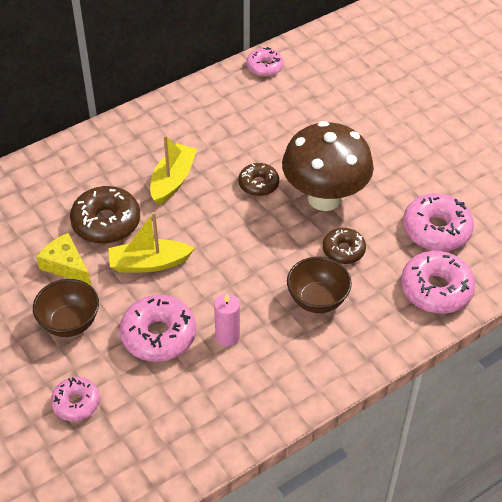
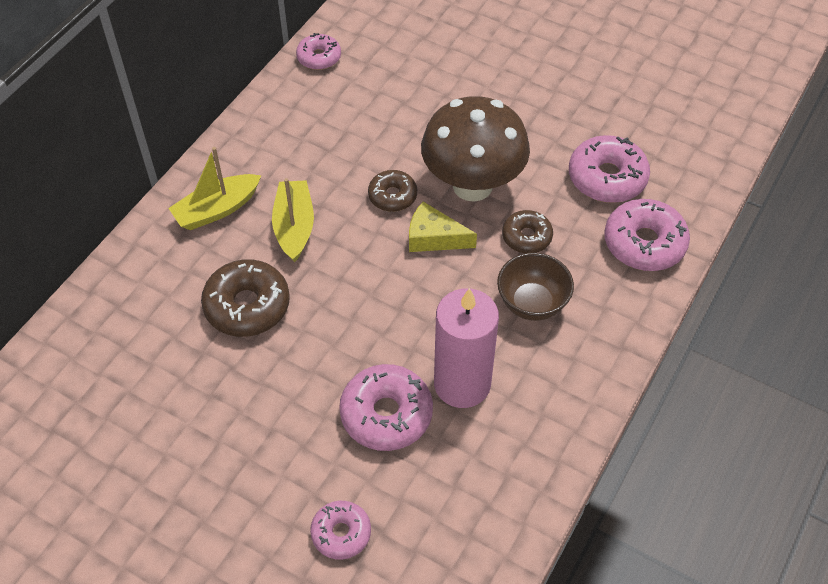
camera: 25 degrees left, 5 degrees up
brown bowl [33,279,99,337] -> none
yellow cheese [36,233,91,285] -> yellow cheese moved to [409,202,477,252]
yellow boat [108,212,195,273] -> yellow boat moved to [168,147,261,230]
pink candle [214,293,240,346] -> pink candle [434,288,499,408], size x1.94

